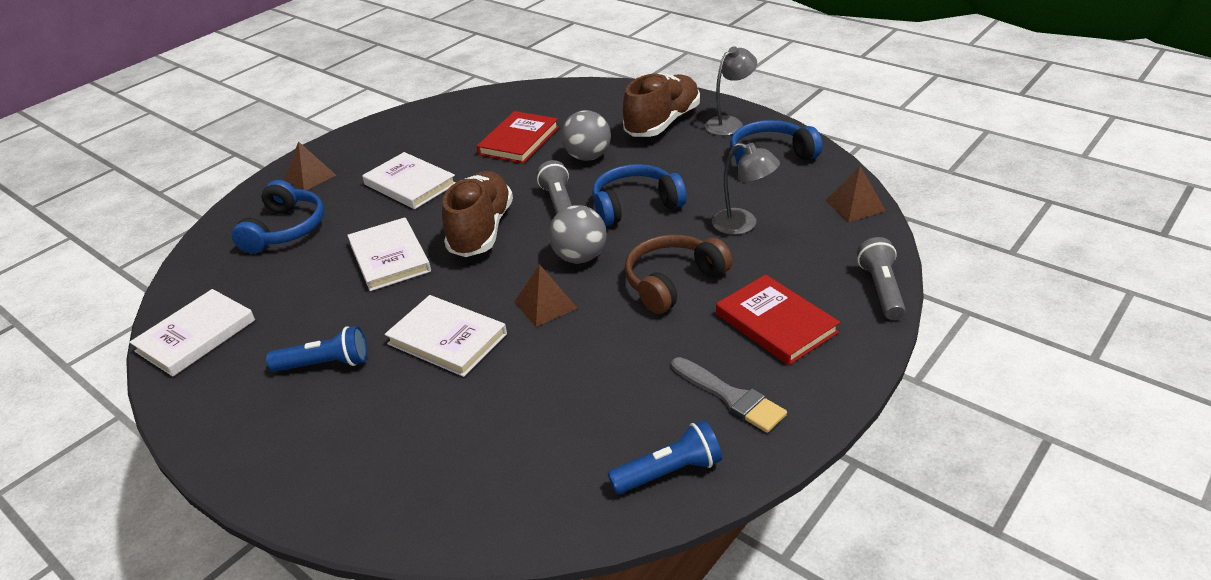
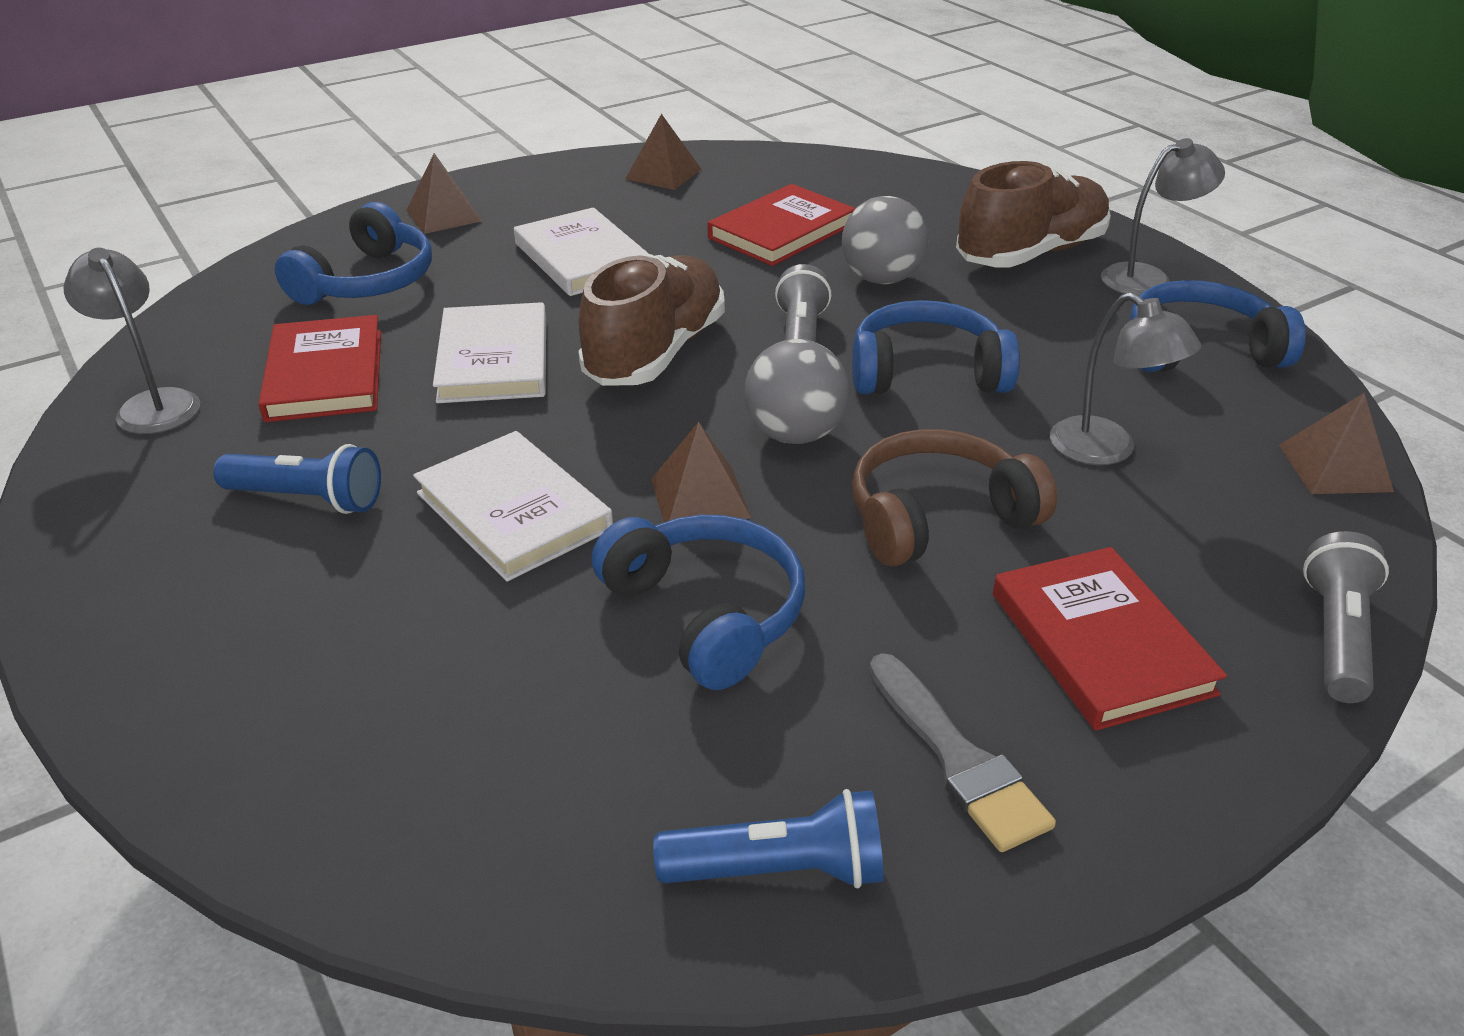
camera: 15 degrees right, 0 degrees up
white book [130,289,255,377] -> grey lamp [63,248,200,434]
none -> red book [258,315,381,422]
none -> blue headphones [591,515,805,690]
none -> brown pyramid [625,114,701,190]

